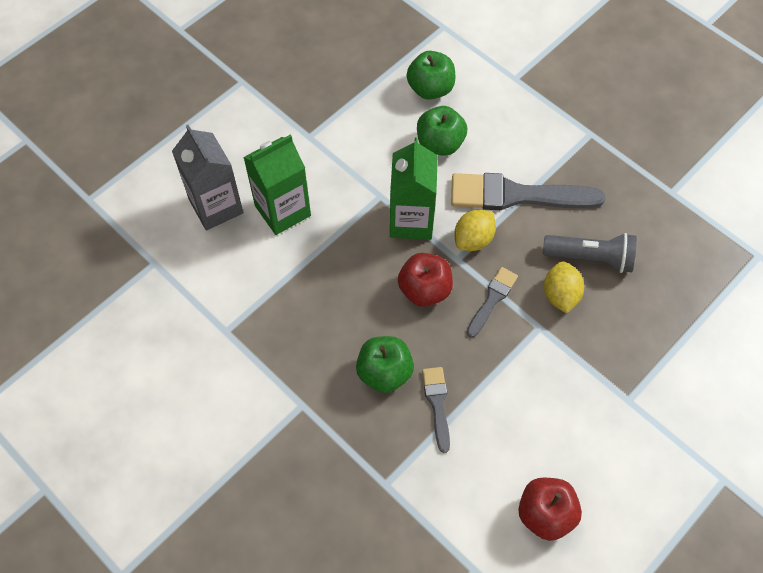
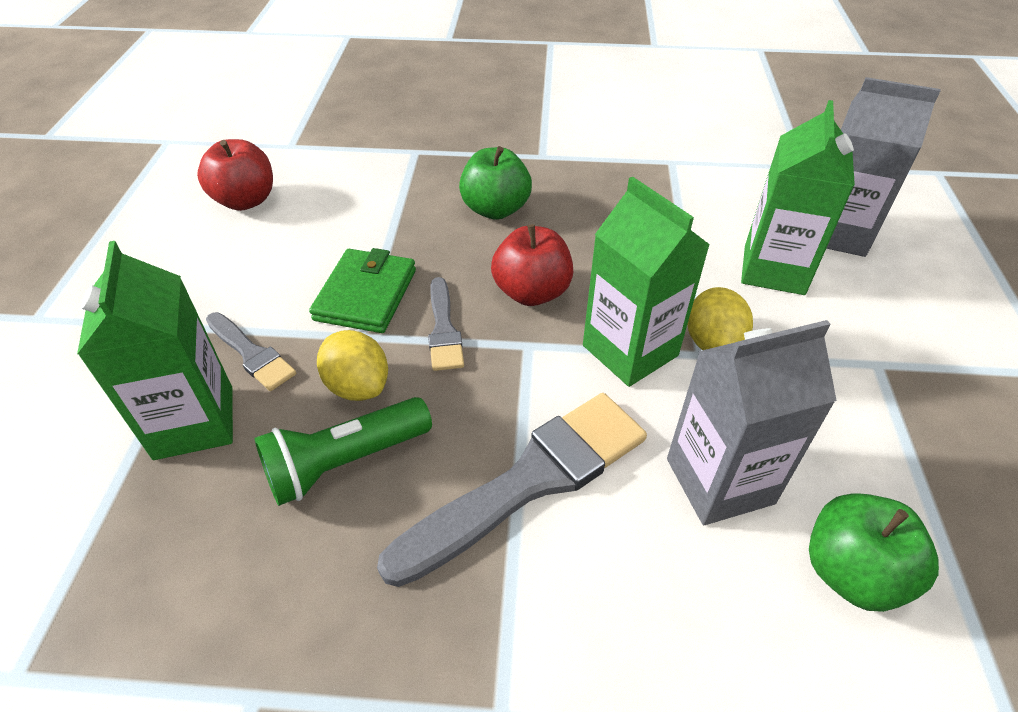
camera: 140 degrees right, 15 degrees down
green apple [417,106,467,156] -> grey carton [667,320,837,525]
grey brush [422,367,450,453] -> grey brush moved to [206,312,296,391]
yellow lemon [454,209,496,251] -> yellow lemon moved to [688,287,753,350]
grey flashlight [543,233,637,273] -> green flashlight [254,397,432,506]
none -> green carton [77,241,233,460]
none -> green wallet [309,248,416,333]

